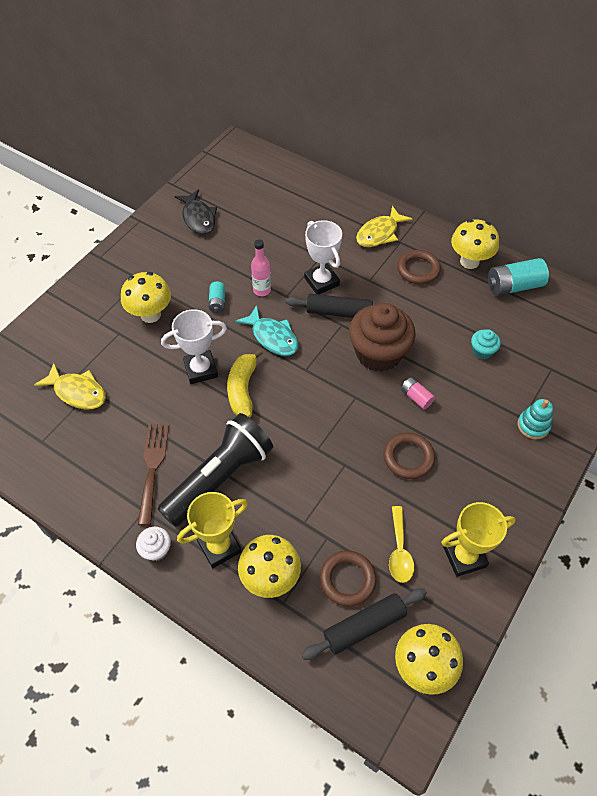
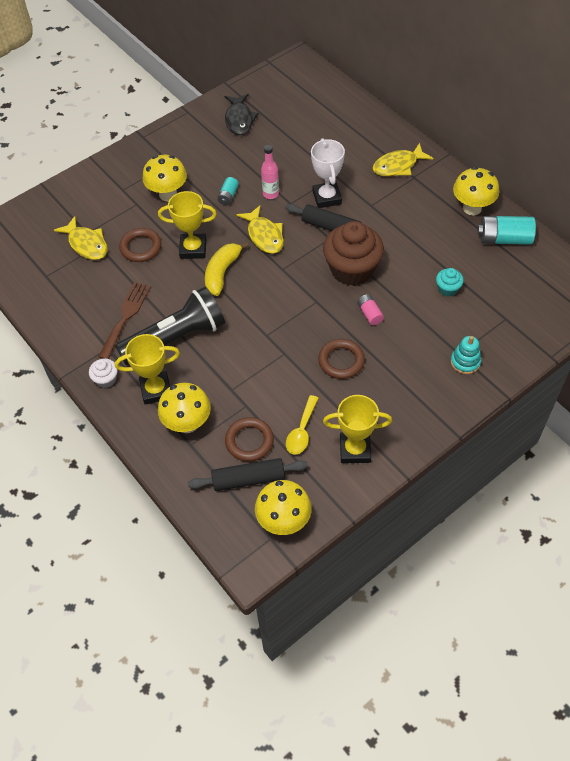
camera: 20 degrees right, 0 degrees up
white trophy [161,309,227,384] -> yellow trophy [158,191,217,259]
turquoise fish [235,305,299,356] -> yellow fish [236,205,284,254]
brown ring [397,250,441,284] -> brown ring moved to [119,228,161,262]

